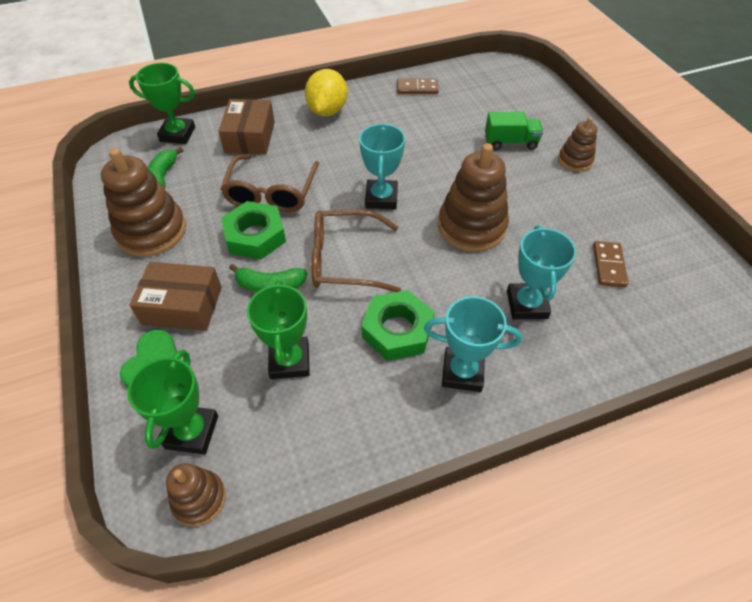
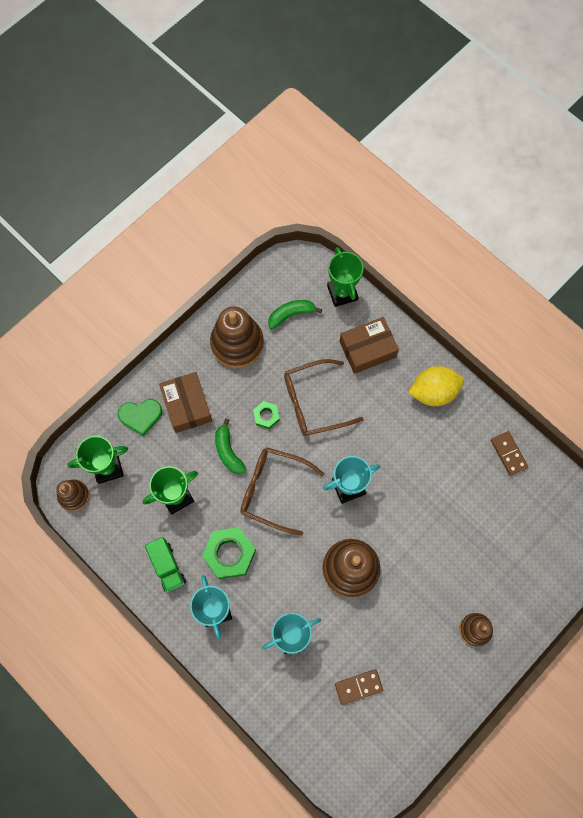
camera: 65 degrees right, 20 degrees up
green nut [221,201,286,260] -> green nut [253,401,280,429], size x0.55
brown glasses [311,210,401,292] -> brown glasses turned 45 degrees counterclockwise [240,447,324,536]
green truck [485,112,543,150] -> green truck moved to [145,537,186,593]

